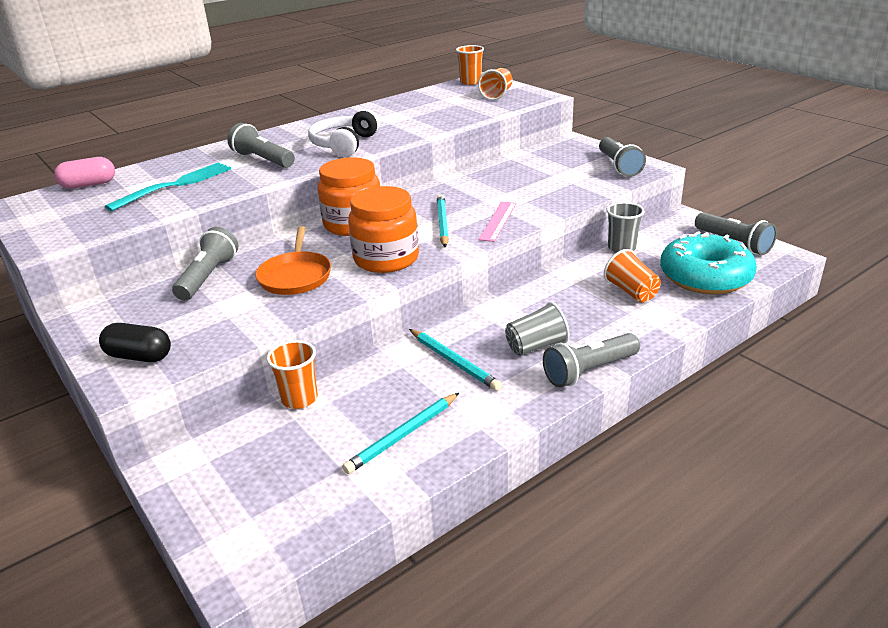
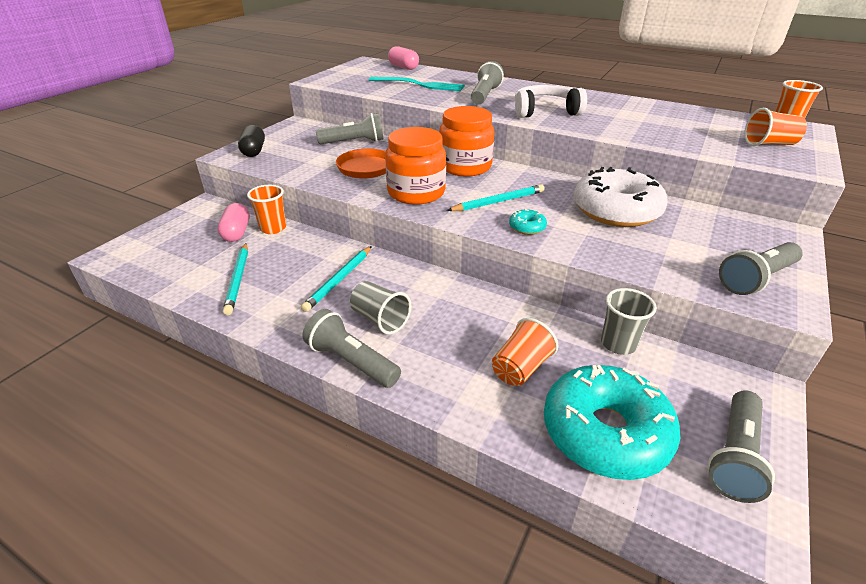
camera: 65 degrees right, 5 degrees up
turquoise pencil [342,393,459,474] -> turquoise pencil turned 120 degrees counterclockwise [223,243,248,315]
pink ruler [478,202,516,242] -> turquoise donut [509,208,547,235]
none -> pink capsule [217,203,250,242]
none -> white donut [574,167,668,227]

